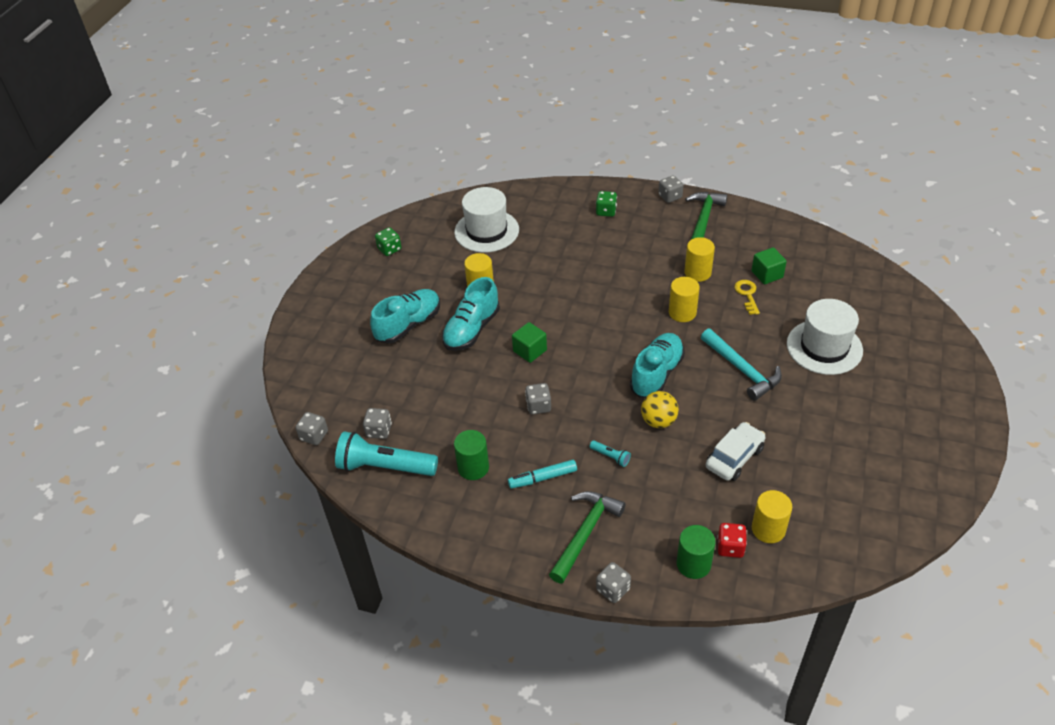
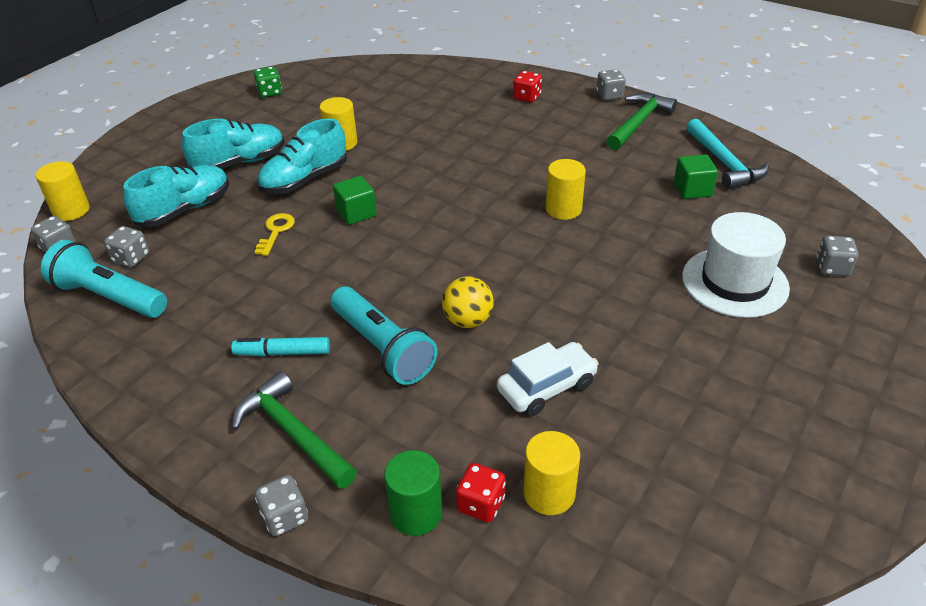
camera: 15 degrees right, 5 degrees down
white hat [454,187,519,253] -> none
green cylinder [454,430,489,480] -> none
grey dice [525,383,551,414] -> grey dice moved to [816,236,859,276]
green hammer [549,491,625,584] -> green hammer turned 90 degrees counterclockwise [232,371,357,489]
turquoise flashlight [590,440,631,467] -> turquoise flashlight [330,286,437,385], size x2.36
green dice [596,191,617,217] -> red dice [513,71,542,103]
turquoise shoe [630,333,685,398] -> turquoise shoe moved to [123,165,229,227]
yellow cylinder [685,237,715,282] -> yellow cylinder moved to [36,161,90,221]
turquoise hammer [701,329,782,401] -> turquoise hammer moved to [686,119,769,189]
yellow key [734,280,760,315] -> yellow key moved to [255,213,295,256]

